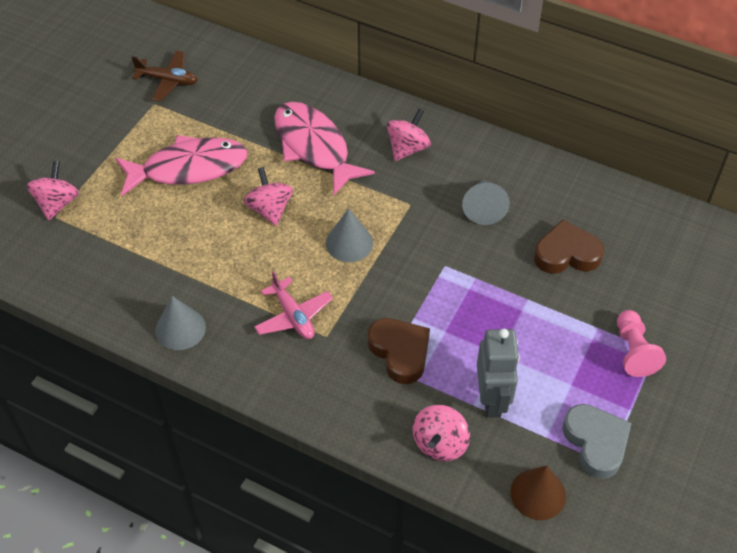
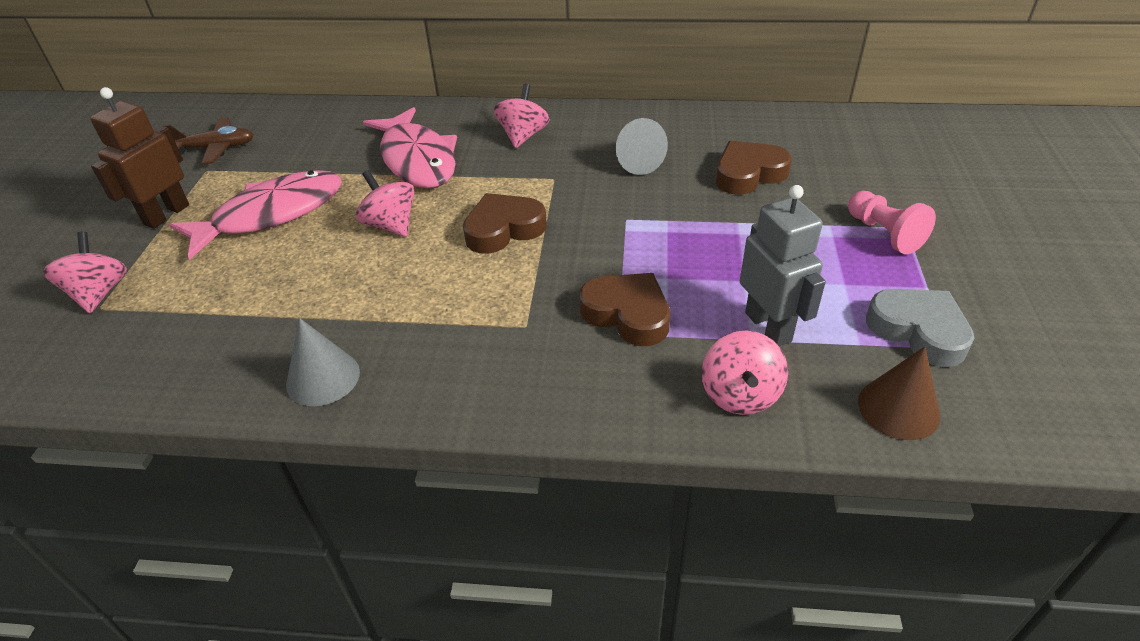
camera: 20 degrees left, 10 degrees down
pink plane [254,271,333,339] -> none
pink fish [274,102,375,195] -> pink fish turned 150 degrees counterclockwise [363,107,457,188]
grey cone [326,208,373,262] -> brown heart [463,193,547,254]
none -> brown robot [90,87,189,229]

